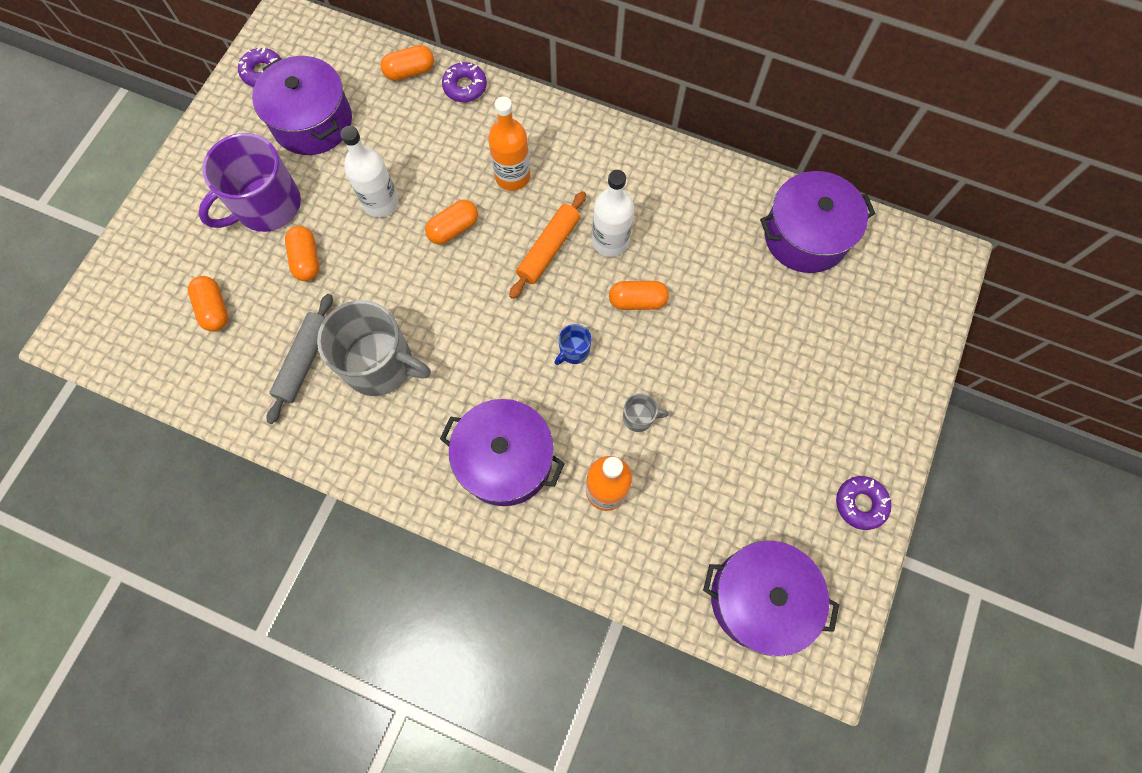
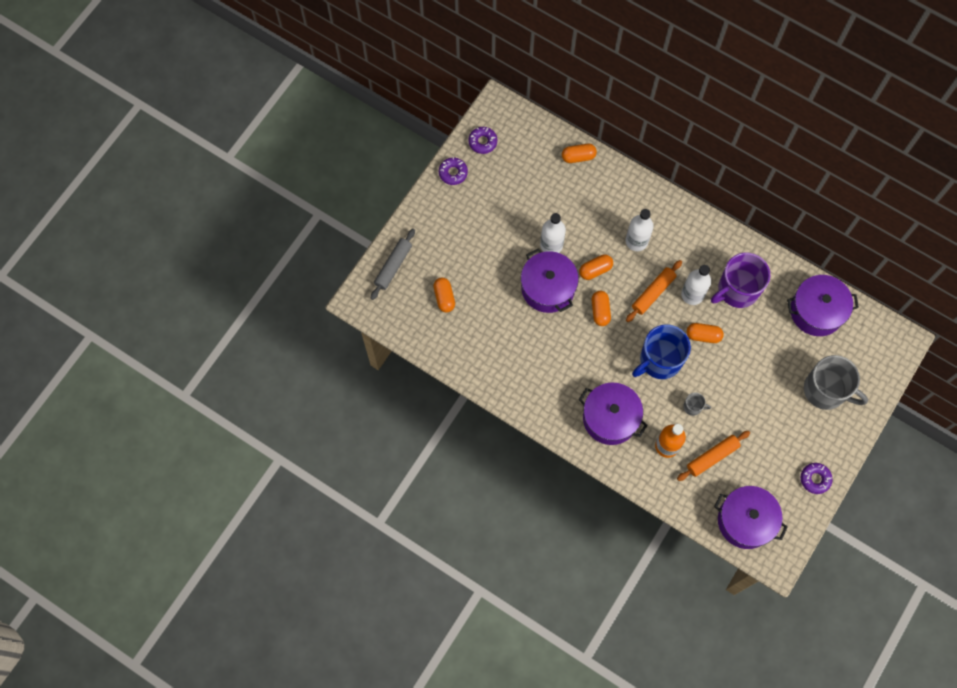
camera: 10 degrees right, 0 degrees up
purple mug [198,133,301,232] -> purple mug moved to [711,253,770,308]
purple pot [252,56,352,155] -> purple pot moved to [521,248,579,313]
grey rolling pin [267,294,333,424] -> grey rolling pin moved to [371,229,415,300]
orange capsule [285,226,319,281] -> orange capsule moved to [592,291,611,326]
grey mug [317,300,431,396] -> grey mug moved to [804,355,868,410]
purple donut [442,61,487,102] -> purple donut moved to [439,157,468,185]
orange bottle [488,97,531,191] -> white bottle [626,209,654,251]
blue mug [554,324,591,365] -> blue mug [632,324,691,379], size x2.32
none -> orange rolling pin [677,431,750,481]

